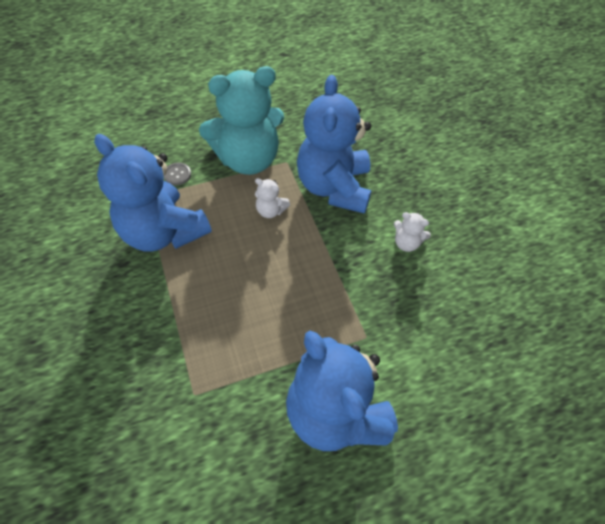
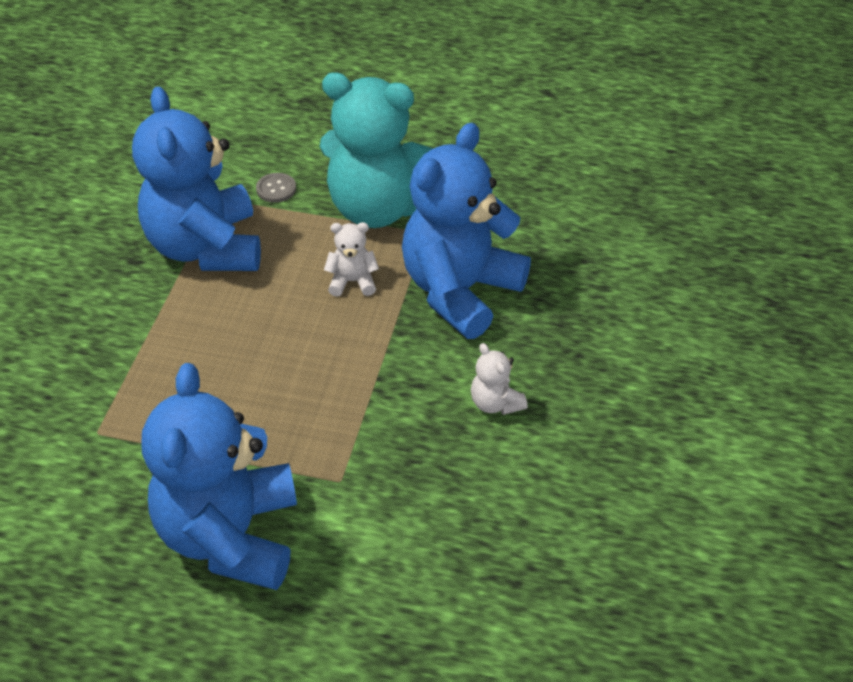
camera: 35 degrees right, 10 degrees down
white teddy bear [255,178,290,218] -> white teddy bear turned 120 degrees clockwise [324,222,379,297]

